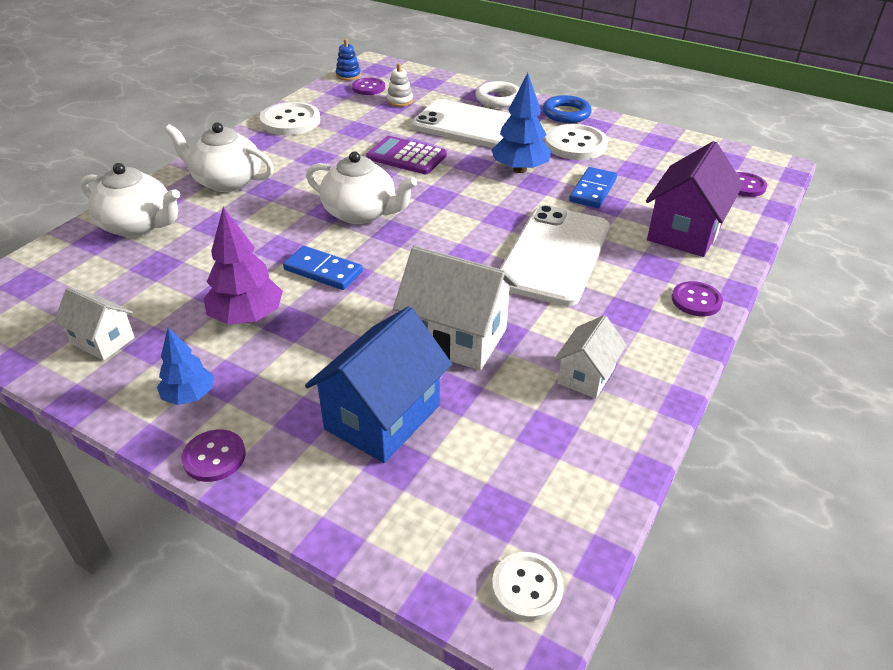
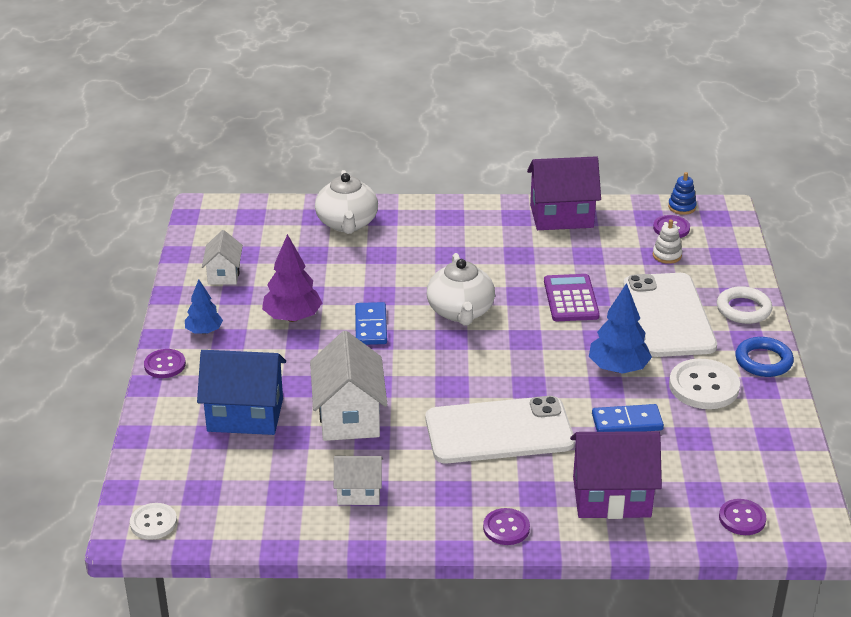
camera: 60 degrees right, 5 degrees down
white teapot [165,122,274,192] -> none
white button [260,102,320,135] -> purple house [527,156,601,230]

